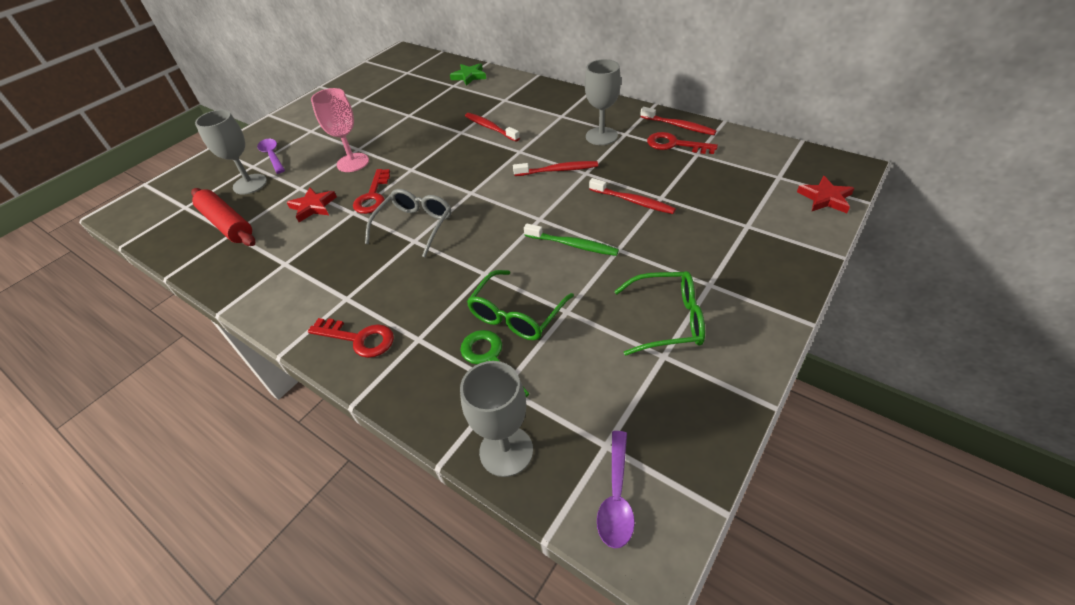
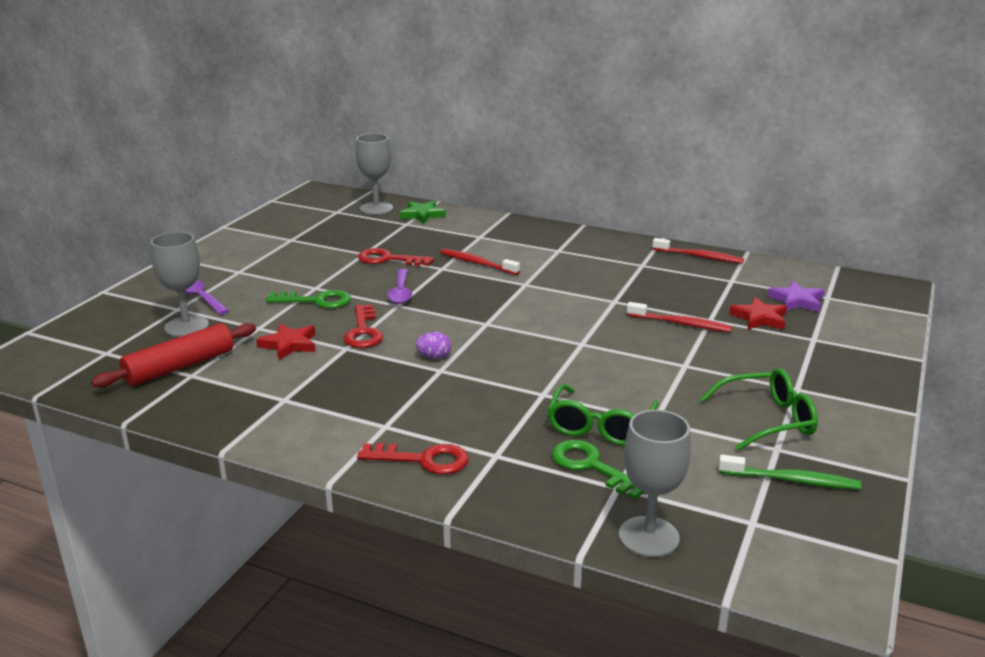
camera: 15 degrees left, 20 degrees down
red rolling pin [191,188,255,246] -> red rolling pin turned 75 degrees counterclockwise [91,323,256,388]
pink goblet [311,88,369,172] -> green key [266,290,351,308]
grey glasses [365,189,452,257] -> purple egg [416,332,451,359]
red toothbrush [513,161,598,176] -> none
green toothbrush [524,224,619,256] -> green toothbrush moved to [719,455,861,490]
grey goblet [585,59,621,145] -> grey goblet moved to [356,133,393,215]
purple spoon [597,431,635,548] -> purple spoon moved to [387,269,412,304]
red key [647,132,718,154] -> red key moved to [358,248,434,266]
red star [797,176,854,213] -> red star moved to [729,297,787,330]
none -> purple star [767,281,824,312]

